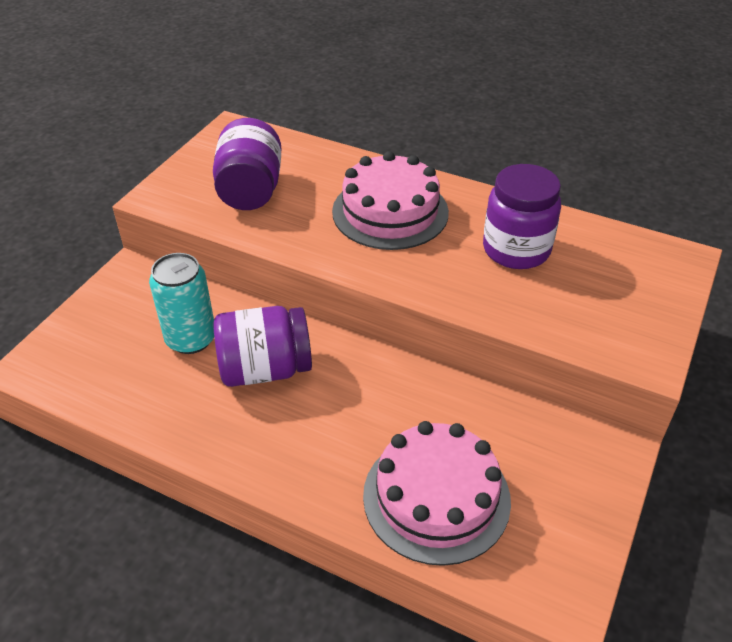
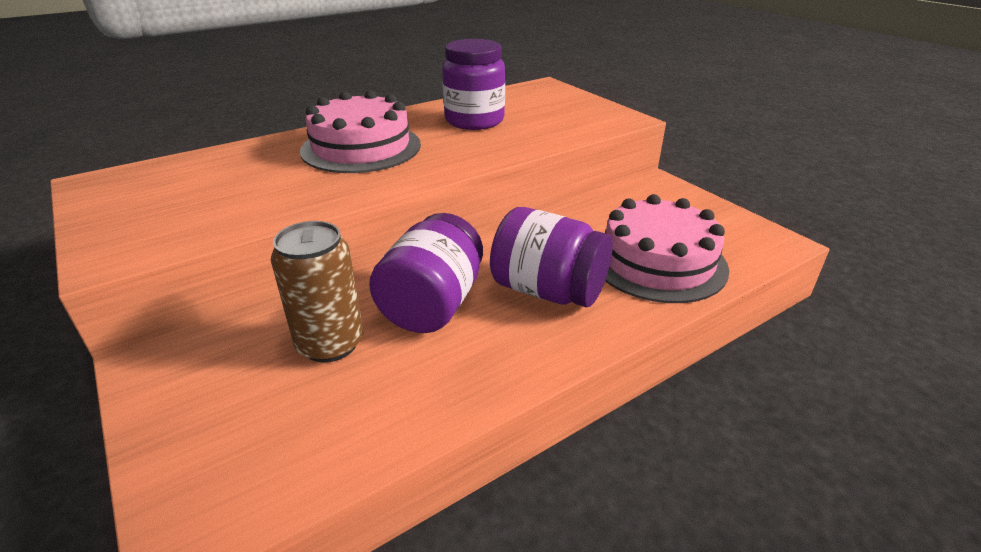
camera: 60 degrees left, 10 degrees down
turquoise can [149,253,214,354] -> brown can [271,221,364,362]
purple jar [213,118,281,210] -> purple jar moved to [490,207,613,307]

